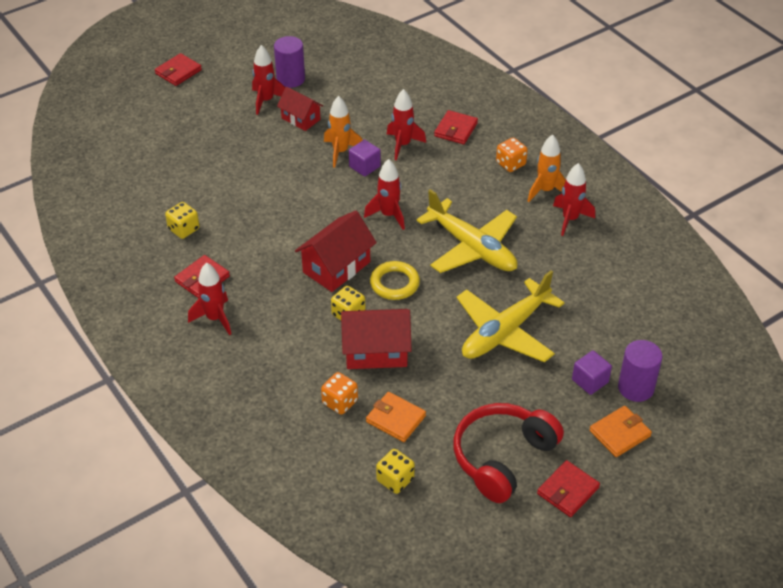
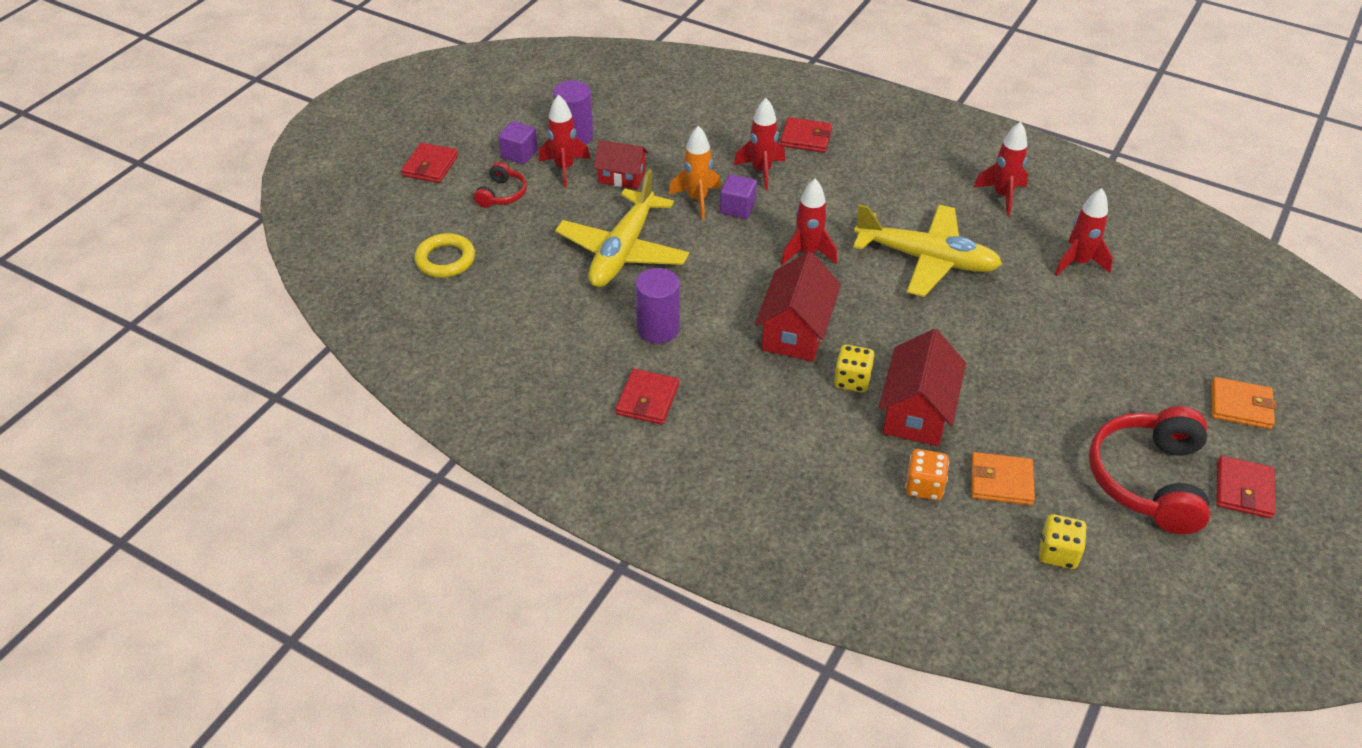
camera: 25 degrees left, 0 degrees up
yellow dice [165,202,199,239] -> none
red rocket [188,262,231,335] -> red rocket moved to [1055,188,1113,276]
red house [341,309,412,369] -> red house turned 45 degrees counterclockwise [878,329,966,446]
yellow ring [370,261,420,300] -> yellow ring moved to [414,233,475,278]
red wallet [434,110,478,144] -> red wallet turned 75 degrees counterclockwise [780,117,832,153]
yellow plane [457,270,564,362] -> yellow plane moved to [555,169,689,287]
orange dice [496,137,528,172] -> none
orange rocket [528,134,566,202] -> none
purple cube [572,350,612,395] -> purple cube moved to [498,121,538,164]
orange wallet [590,406,652,457] -> orange wallet turned 75 degrees clockwise [1211,377,1277,429]
purple cylinder [618,340,663,402] -> purple cylinder moved to [635,268,680,343]
none -> red headphones [474,162,527,208]

